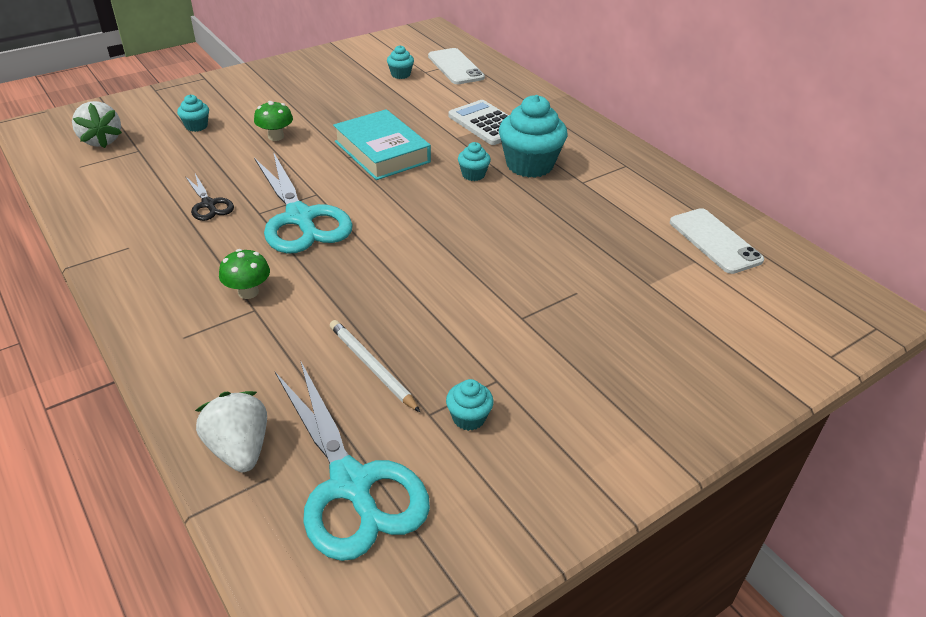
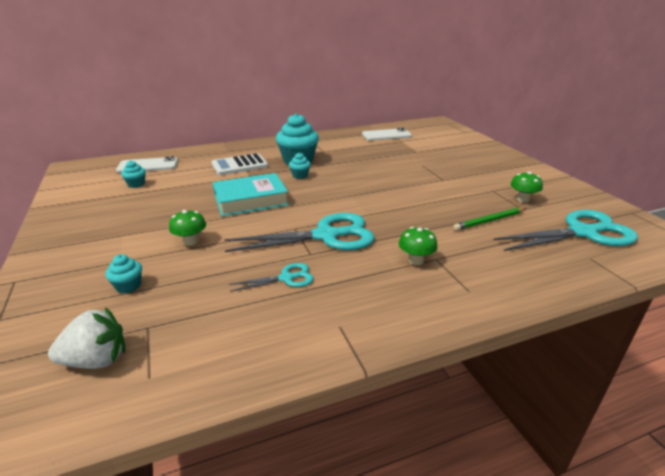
camera: 75 degrees left, 10 degrees down
black scissors [185,174,234,221] -> turquoise scissors [229,263,313,292]
white strawberry [195,391,267,472] -> none
white pencil [330,320,420,412] -> green pencil [453,208,526,231]
turquoise cupcake [446,379,494,431] -> green mushroom [511,172,543,203]

